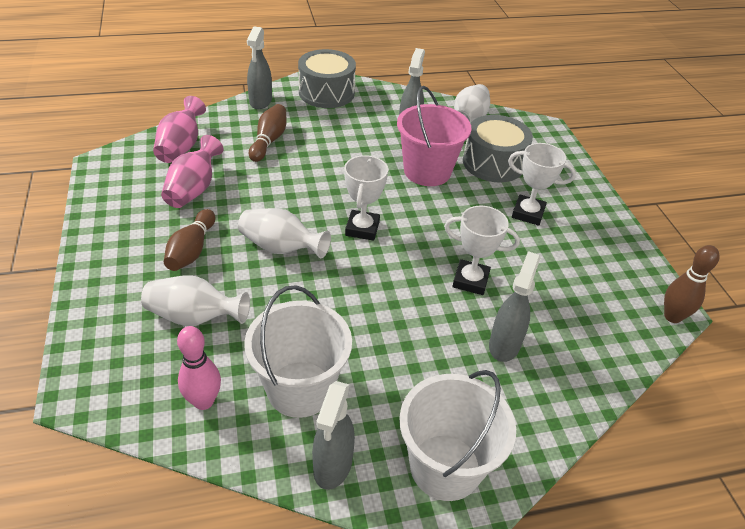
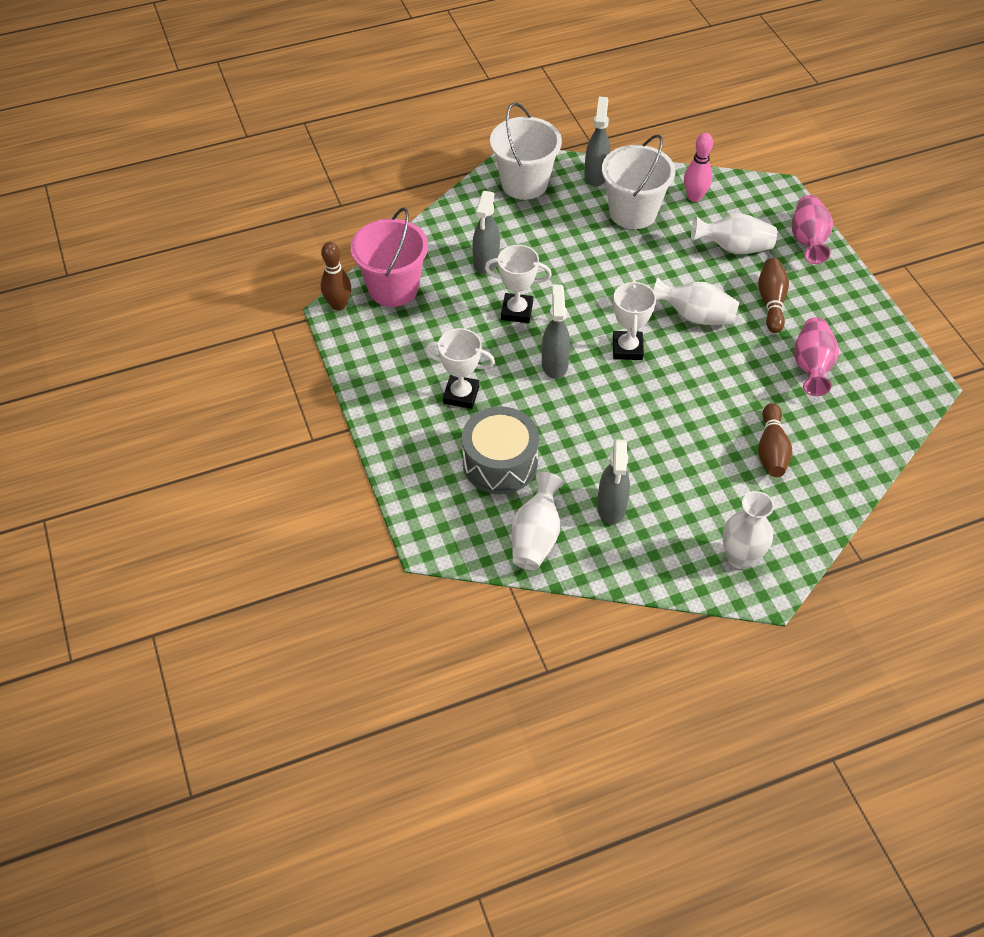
camera: 175 degrees right, 10 degrees up
pink vase [153,96,206,163] -> pink vase moved to [792,195,833,264]
grey spray bottle [247,27,272,109] -> grey spray bottle moved to [542,284,570,379]
grey drum [298,49,356,108] -> white vase [722,491,774,569]
pink bucket [397,86,471,186] -> pink bucket moved to [351,207,428,307]

